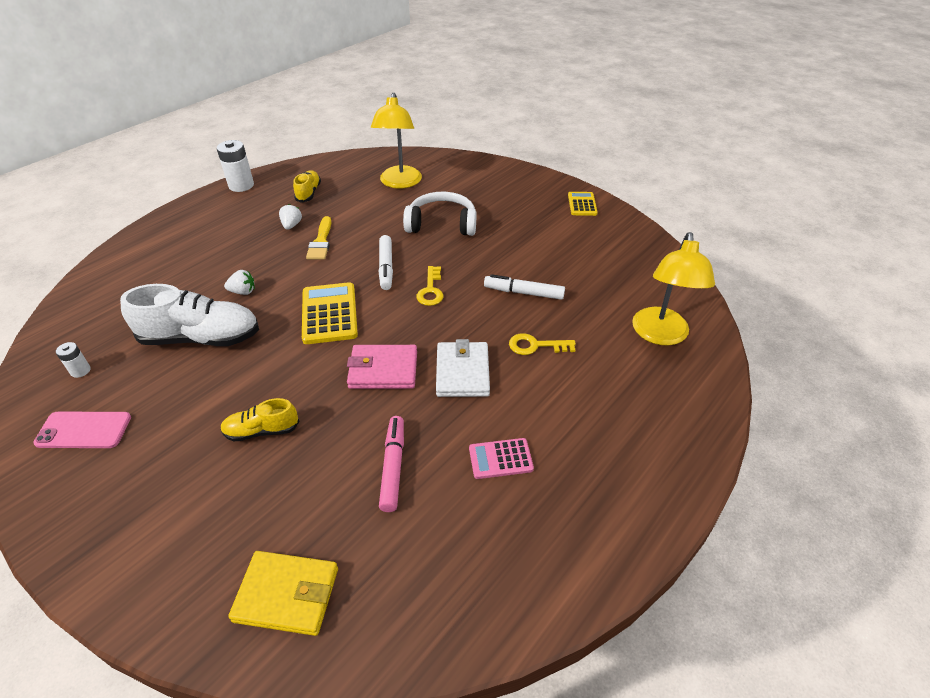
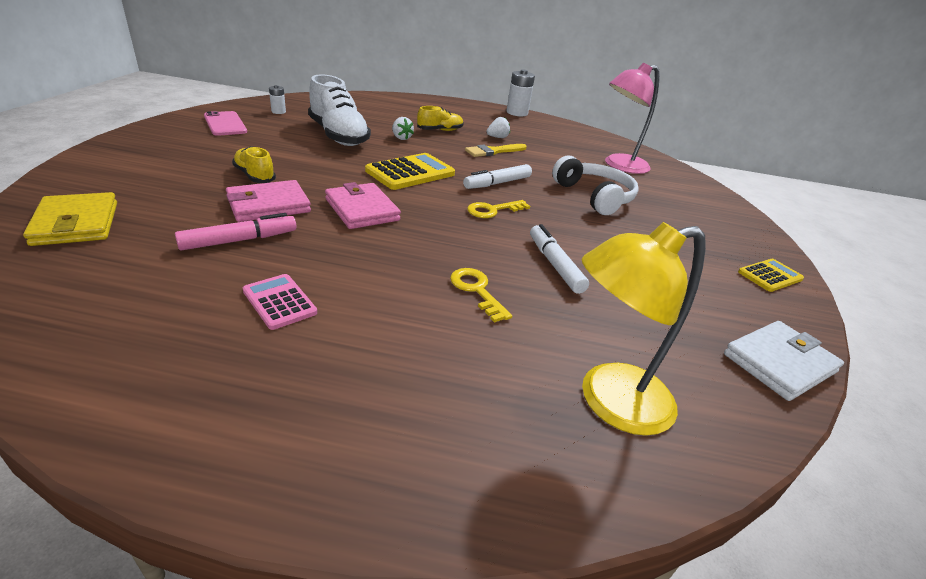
camera: 55 degrees right, 10 degrees down
yellow shoe [293,170,321,203] -> yellow shoe moved to [417,106,464,131]
yellow lamp [371,93,422,189] -> pink lamp [605,63,660,174]
white wallet [436,339,490,397] -> white wallet moved to [724,321,844,401]
none -> pink wallet [226,180,311,222]

